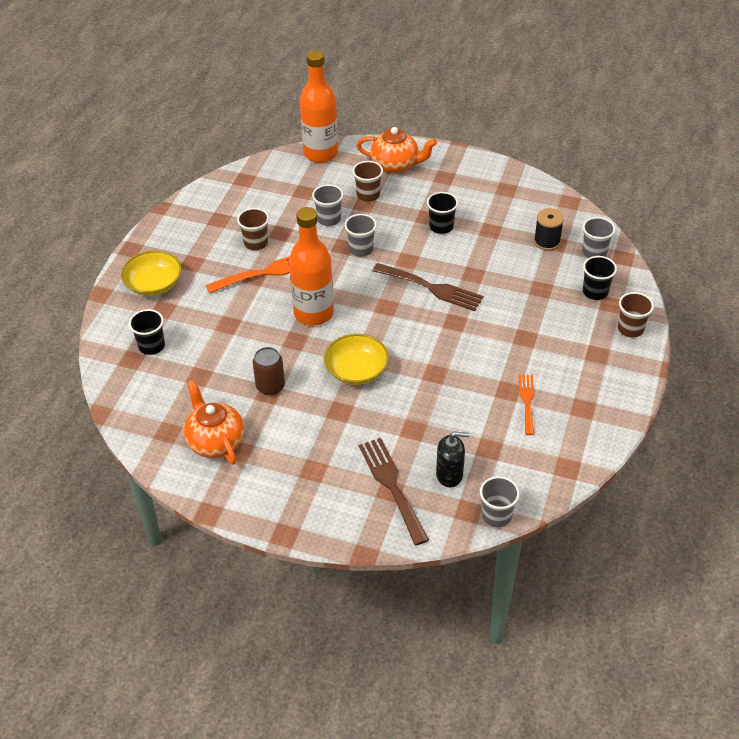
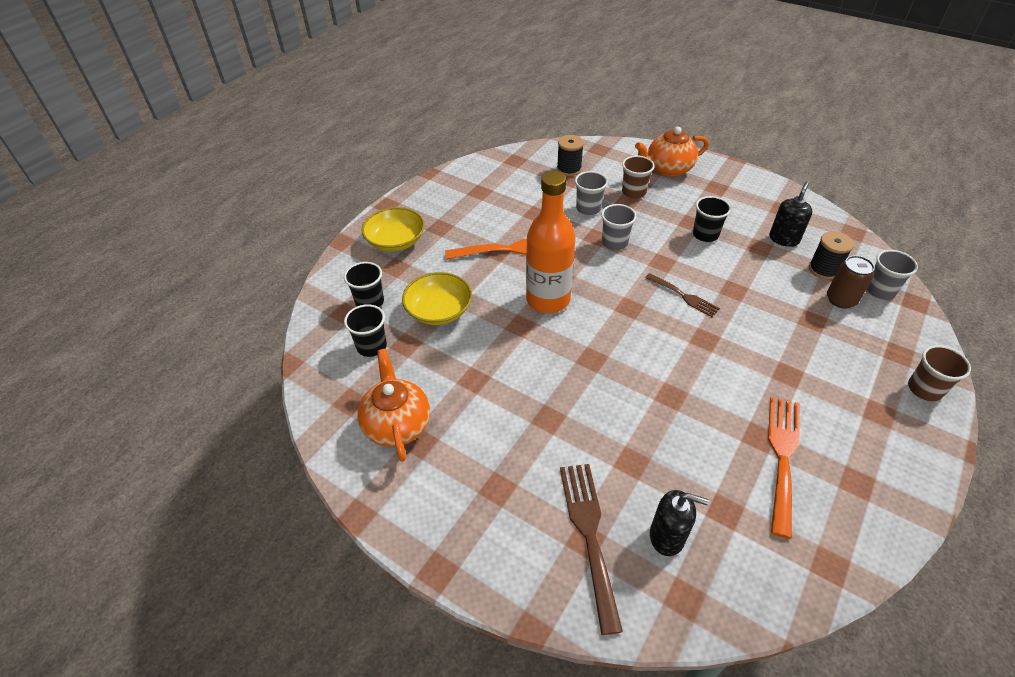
camera: 15 degrees right, 0 degrees up
brown cup [237,208,269,250] -> none
brown can [252,347,285,395] -> brown can moved to [827,255,875,309]
orange bottle [300,50,338,163] -> none
yellow bowl [324,334,389,385] -> yellow bowl moved to [402,272,472,325]
orange teapot [356,127,437,173] -> orange teapot turned 135 degrees clockwise [635,127,709,177]
brown fork [373,263,483,311] -> brown fork [645,273,720,317], size x0.62
grey cup [480,476,520,527] -> none
orange fork [519,374,534,435] -> orange fork [768,397,800,539], size x1.62
black cup [583,256,617,300] -> black cup moved to [344,304,387,357]
none -> black spool [557,135,584,176]
none -> black soap dispenser [769,182,812,247]

